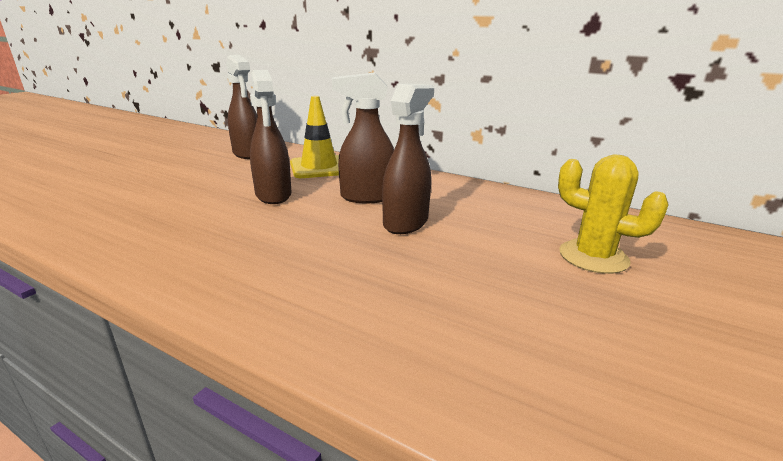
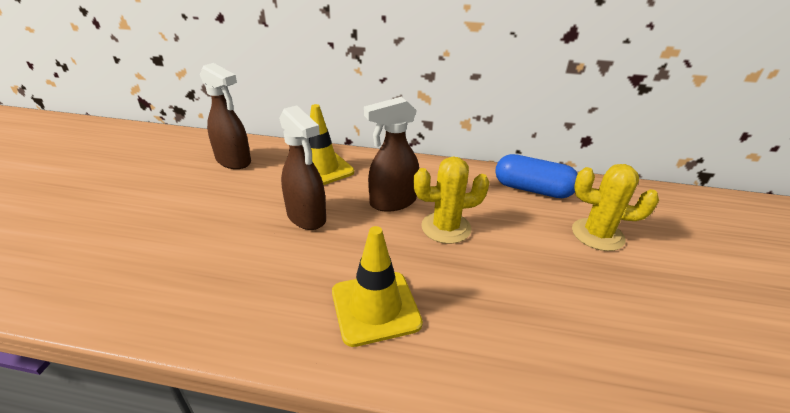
camera: 20 degrees left, 10 degrees up
brown spray bottle [382,84,434,234] -> yellow cactus [414,157,490,244]
none -> yellow traffic cone [332,226,423,347]
none -> blue capsule [495,154,578,198]

